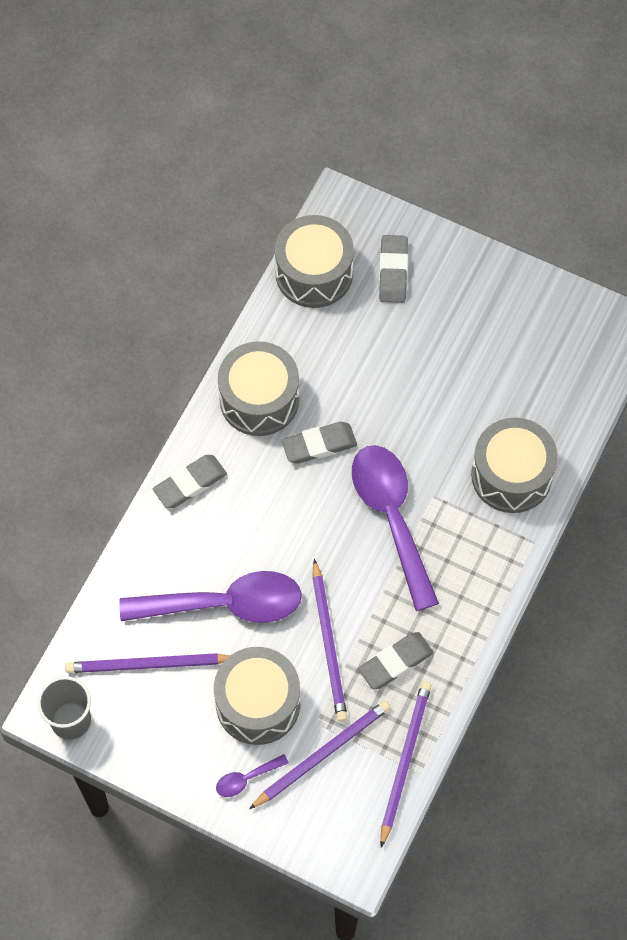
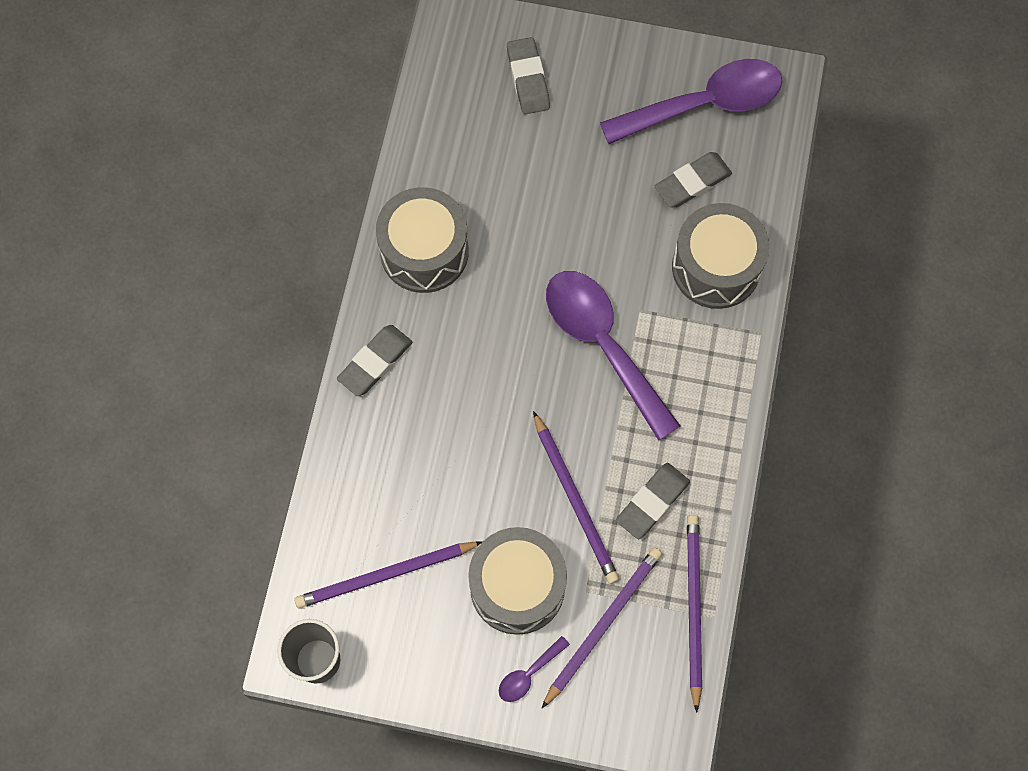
camera: 15 degrees left, 5 degrees up
purple spoon [119,571,302,623] -> purple spoon moved to [600,59,782,144]
grey drum [275,215,354,308] -> none
grey eraser [281,422,357,464] -> grey eraser moved to [655,152,732,208]

